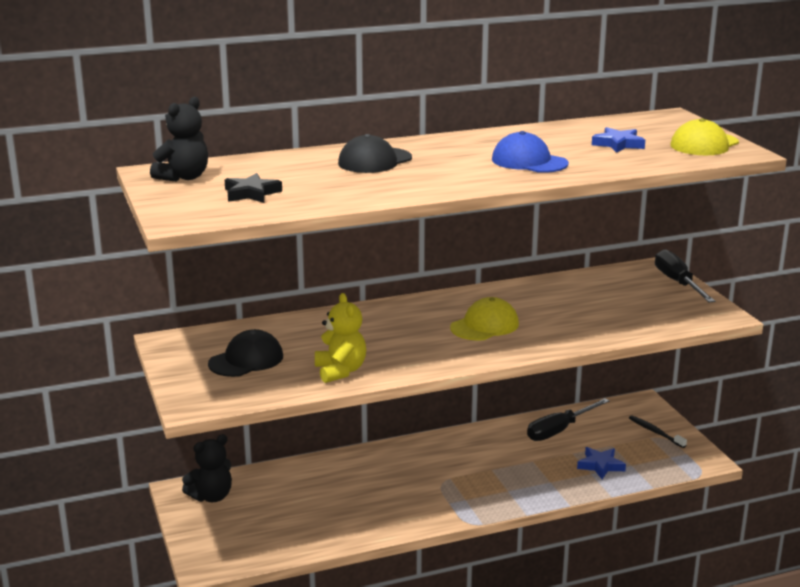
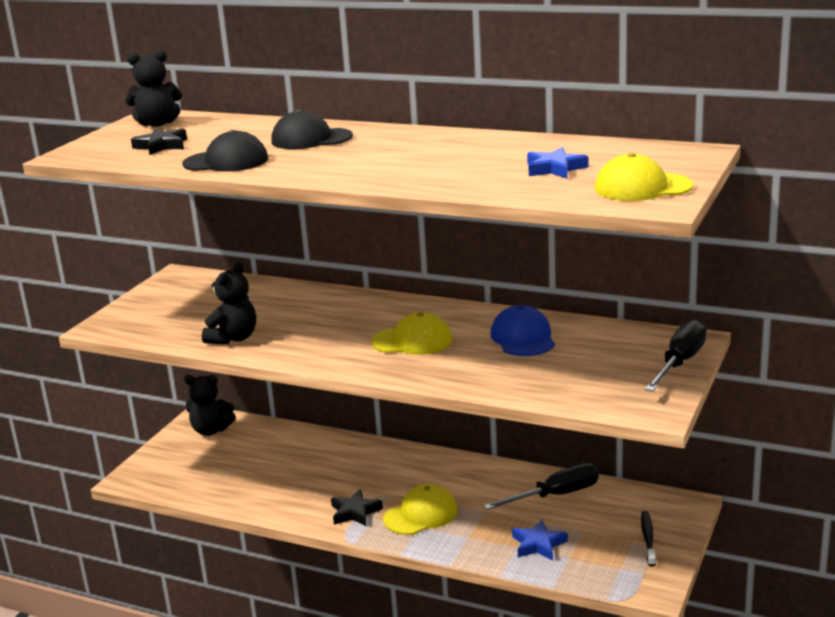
camera: 45 degrees right, 0 degrees up
black cap [208,329,283,377] -> black cap moved to [182,130,268,171]
yellow teddy bear [315,293,366,383] -> black teddy bear [202,262,256,344]
blue cap [492,131,569,173] -> blue cap moved to [490,305,555,356]
black screwdriver [527,398,609,441] -> black screwdriver turned 150 degrees clockwise [483,463,599,510]
none -> black star [331,489,383,526]
none -> yellow cap [383,484,458,535]

